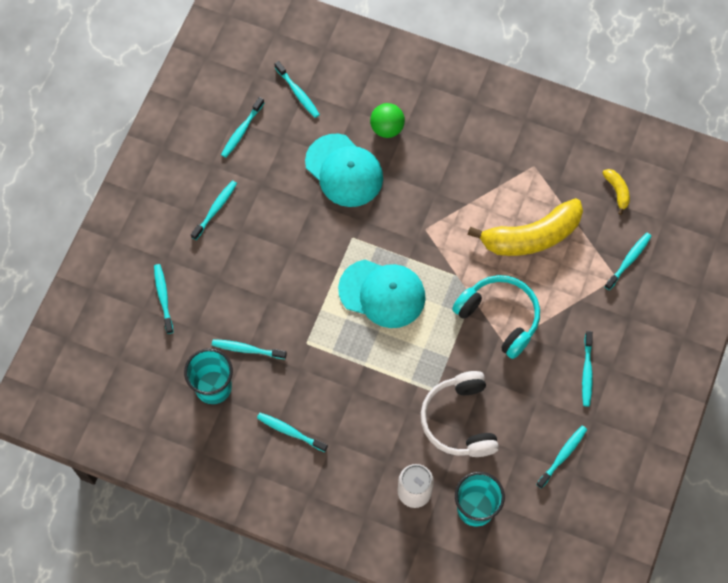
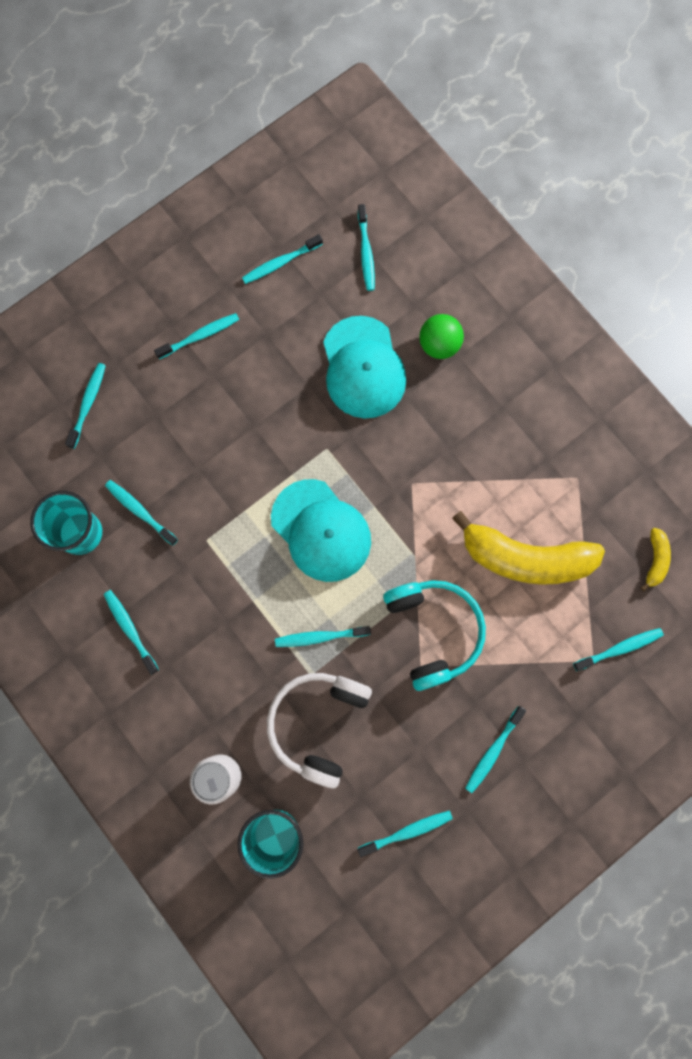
camera: 30 degrees right, 10 degrees up
none -> turquoise toothbrush [275,626,371,647]

